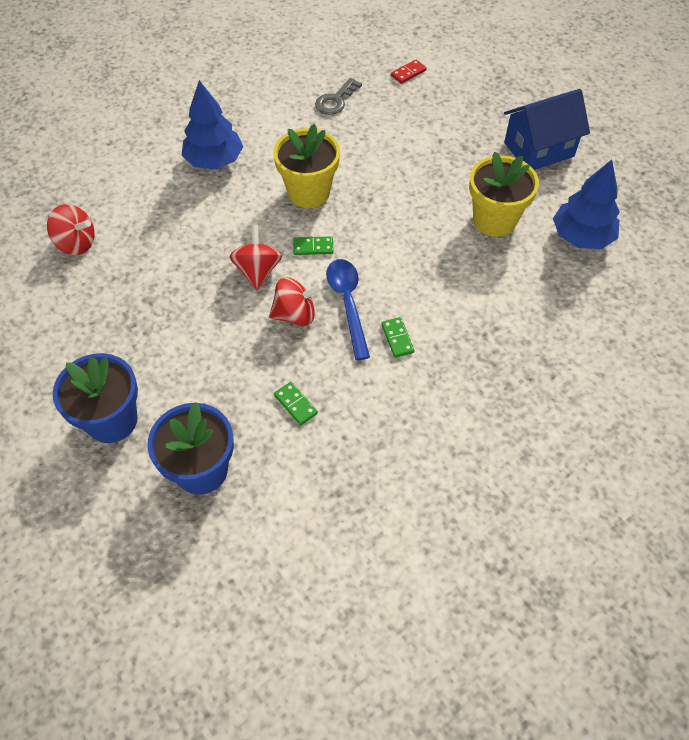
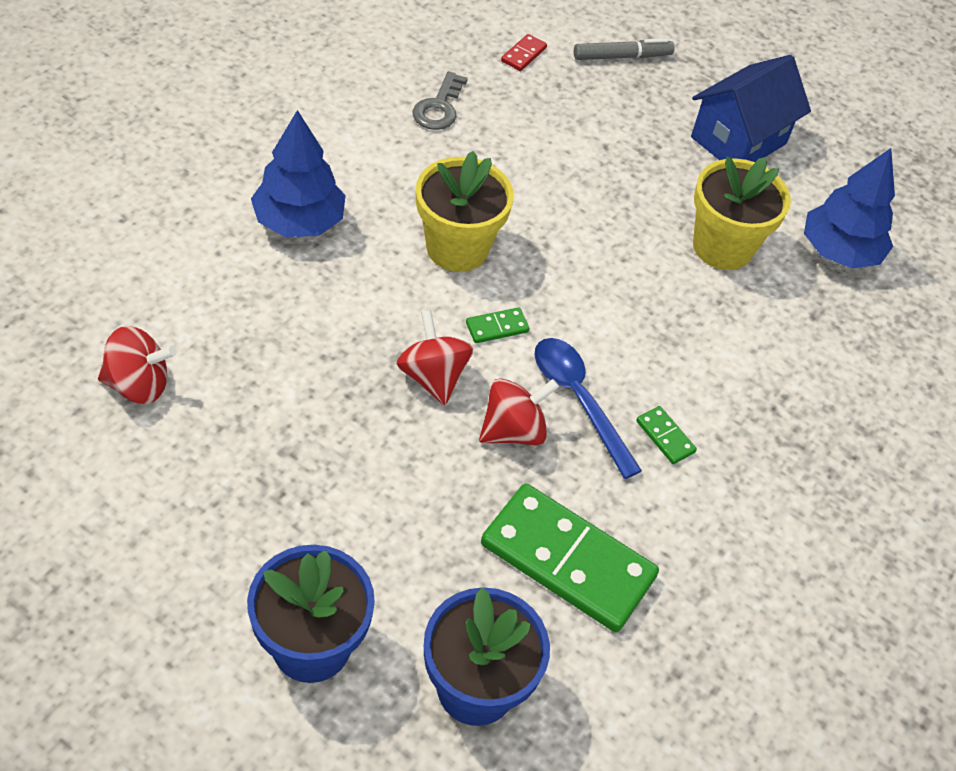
camera: 25 degrees left, 5 degrees down
green domino [274,382,318,425] -> green domino [481,483,659,632], size x2.47
none -> grey marker [574,38,675,60]

